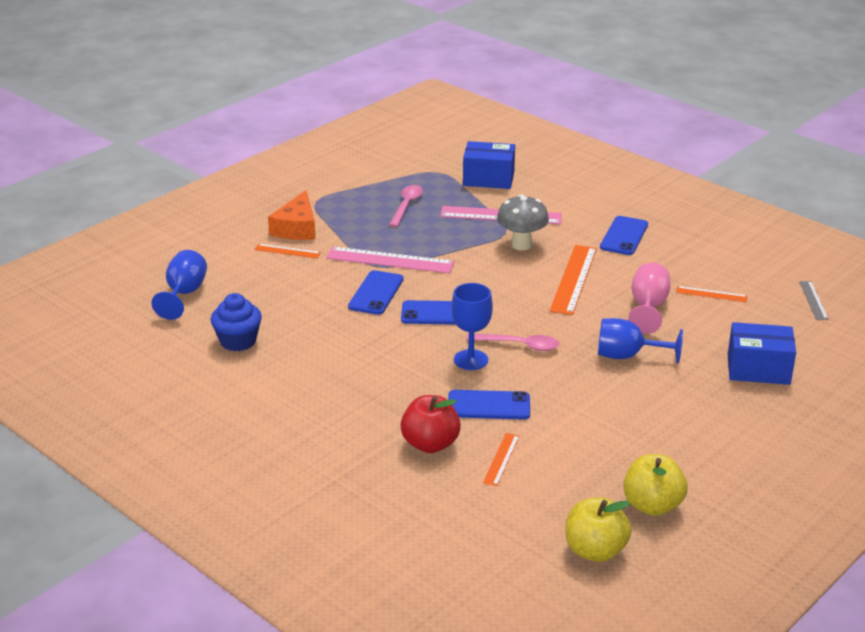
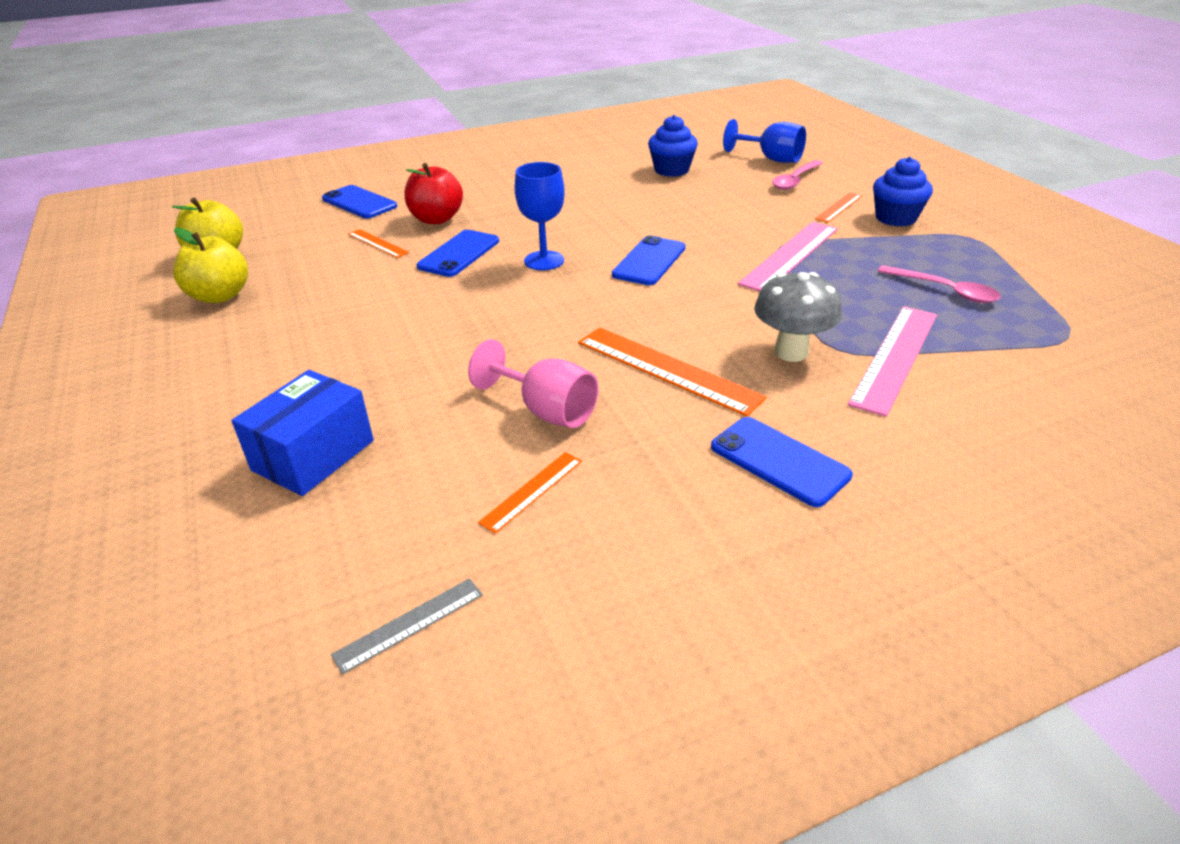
camera: 115 degrees right, 5 degrees up
orange cheese [268,190,316,240] -> blue cupcake [873,157,933,227]
blue phone [348,270,404,315] -> blue phone moved to [322,185,397,219]
blue box [463,141,515,189] -> none
pink spoon [467,333,559,351] -> pink spoon moved to [772,160,823,190]
blue goblet [598,318,683,363] -> none
grey ruler [799,281,829,320] -> grey ruler turned 60 degrees counterclockwise [331,578,483,674]

